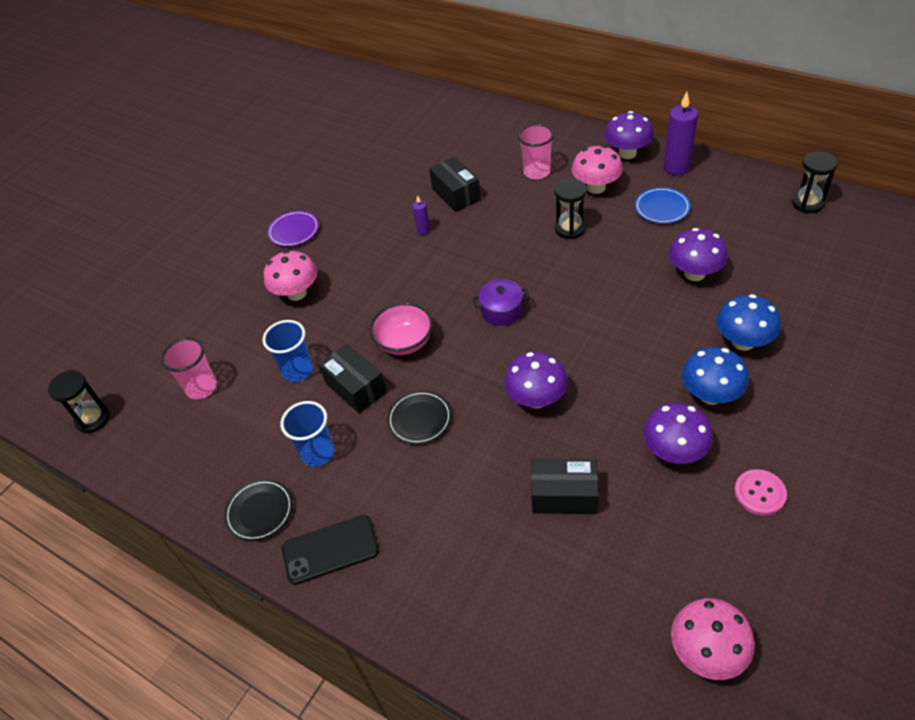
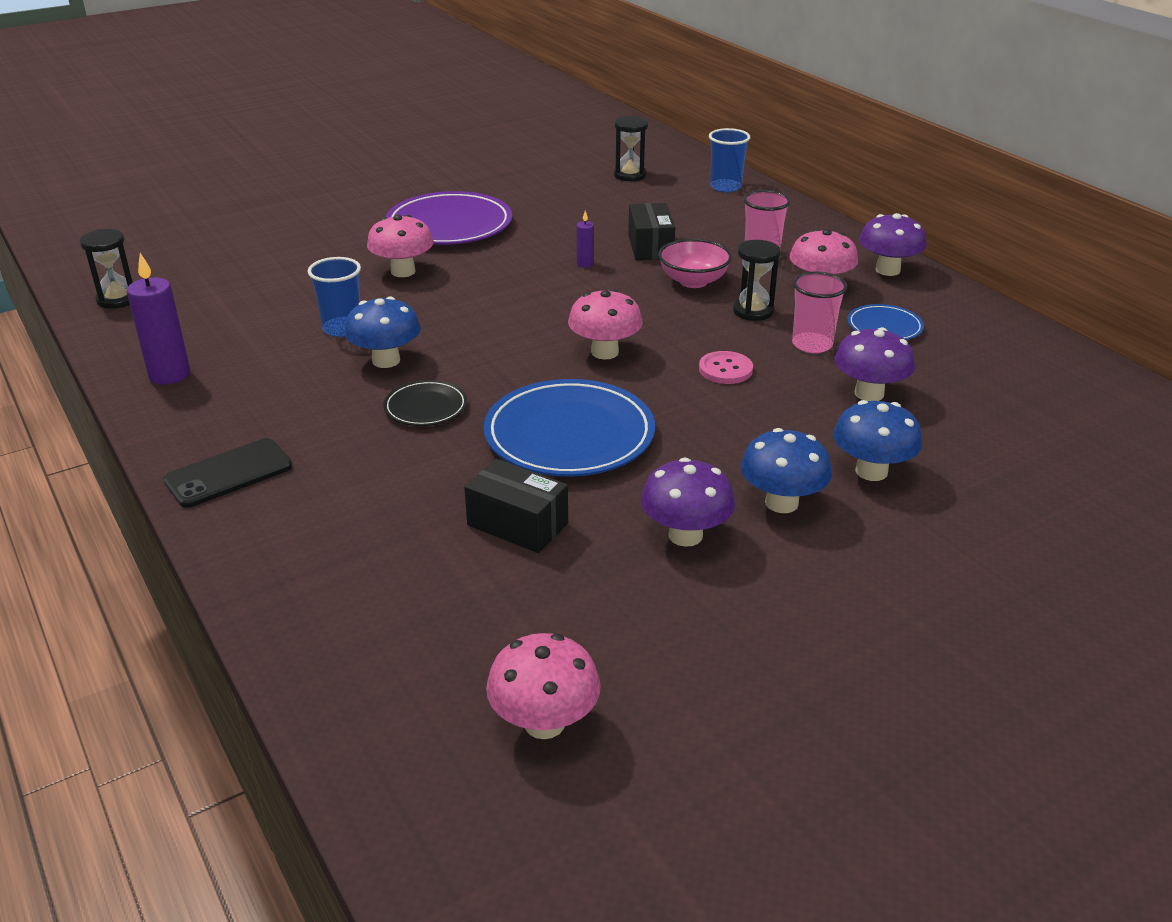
camera: 20 degrees right, 15 degrees down
pink cup [161,338,217,399] -> pink cup moved to [792,271,847,353]
black plate [224,479,293,541] -> none
purple plate [267,211,319,247] -> purple plate [386,191,512,245], size x1.97
blue cup [281,401,335,467] -> blue cup moved to [709,128,750,192]
black phone [282,515,379,585] -> black phone turned 45 degrees counterclockwise [163,438,293,508]
black box [319,344,387,414] -> blue mushroom [345,297,421,368]
pink bowl [370,303,433,355] -> pink bowl moved to [658,239,732,288]
purple pot [473,279,529,326] -> pink mushroom [568,289,643,359]
purple mushroom [504,352,568,409] -> blue plate [484,379,655,476]
purple candle [663,92,698,175] -> purple candle moved to [127,253,190,385]
pink button [734,469,787,516] -> pink button moved to [699,351,753,384]
black hourglass [792,151,838,213] -> black hourglass moved to [614,116,648,181]

